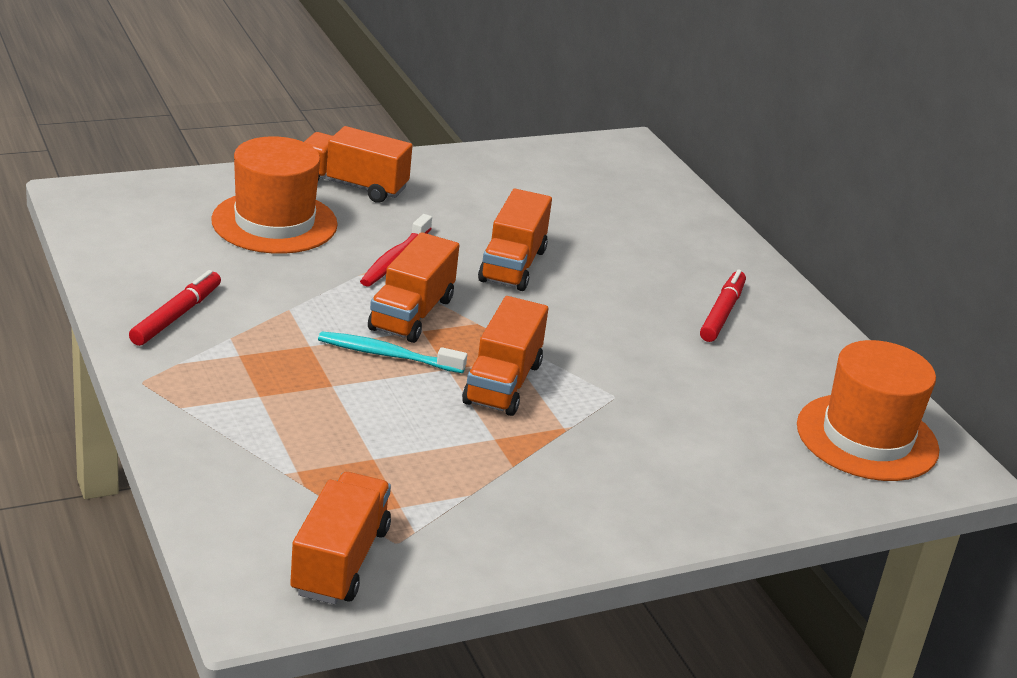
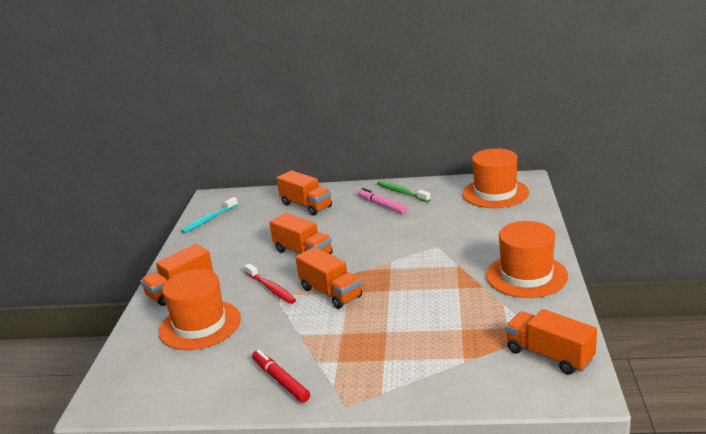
camera: 55 degrees left, 5 degrees down
turquoise toothbrush [318,331,467,373] -> turquoise toothbrush moved to [181,197,238,233]
orange truck [462,296,548,416] -> orange truck moved to [276,170,332,216]
red marker [700,269,746,342] -> pink marker [358,188,407,214]
none -> green toothbrush [377,181,431,202]
none -> orange hat [486,221,568,298]

